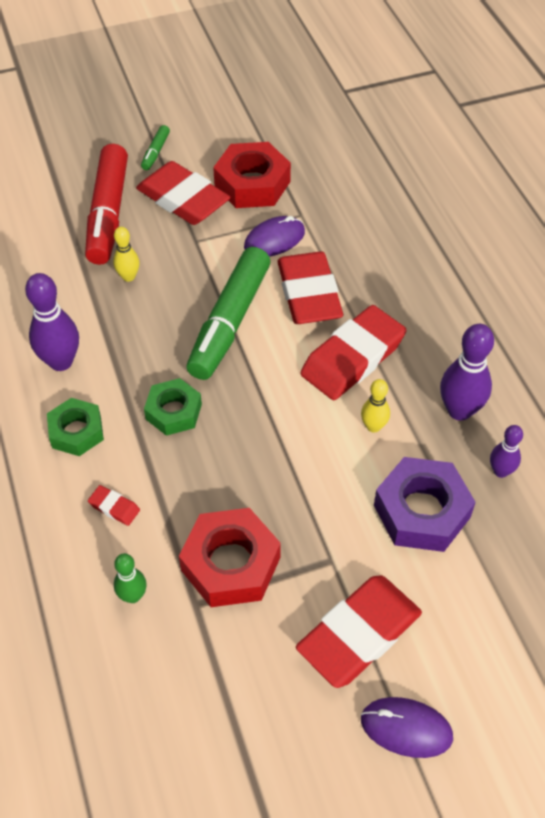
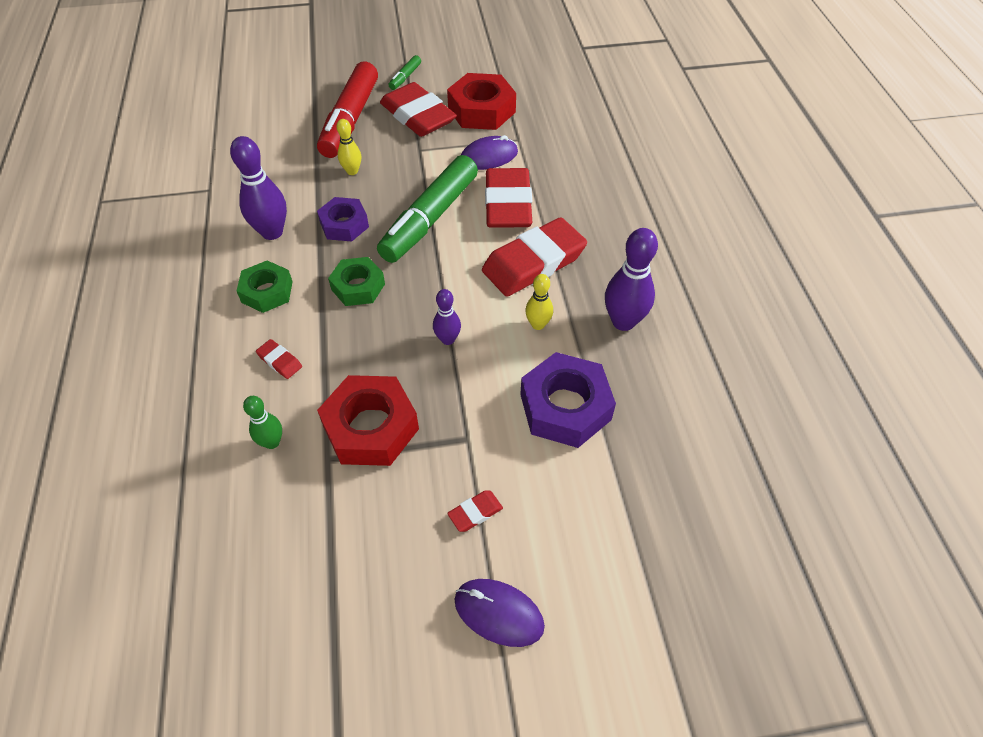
camera: 10 degrees right, 0 degrees up
red eraser [296,575,422,688] -> red eraser [447,490,503,532], size x0.41
purple bowling pin [490,425,523,478] -> purple bowling pin moved to [433,289,461,345]
none -> purple nut [317,197,369,241]

